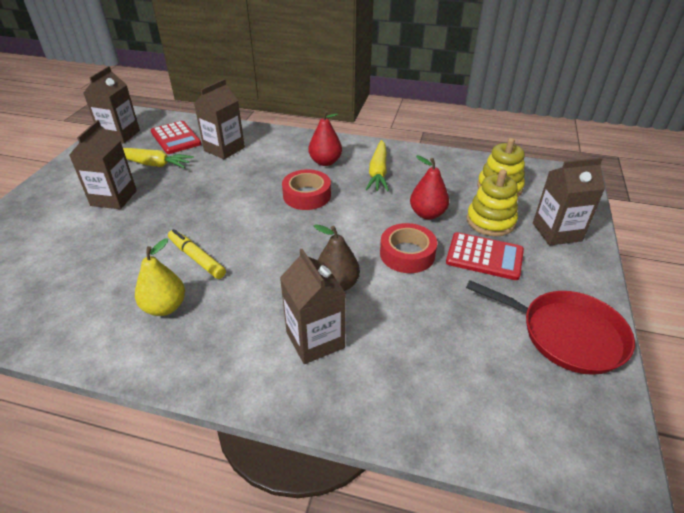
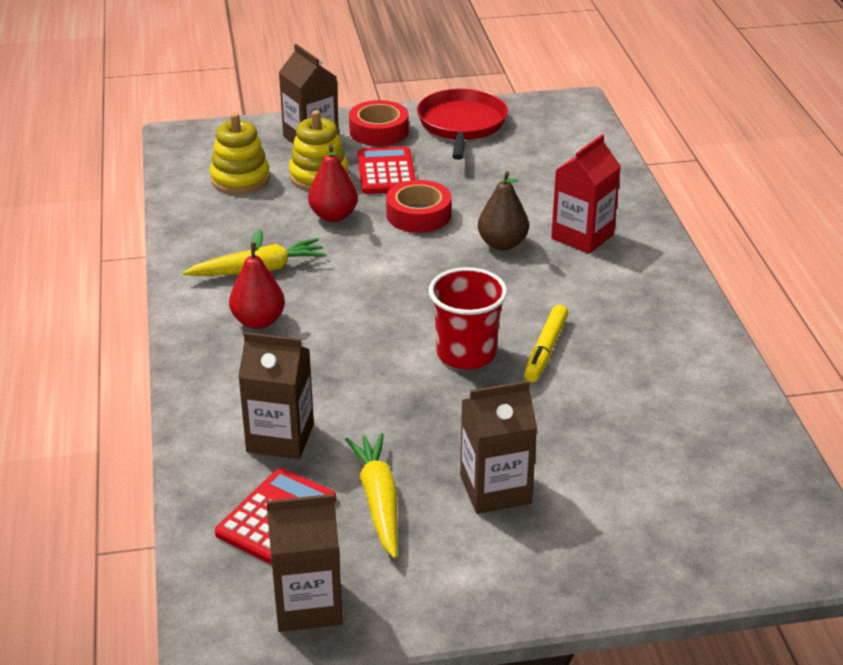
camera: 115 degrees left, 5 degrees down
yellow pear [135,239,185,316] -> none
brown carton [280,249,346,364] -> red carton [551,134,621,254]
red tape [282,169,331,210] -> red tape moved to [349,100,409,146]
none -> red cup [429,267,507,369]

